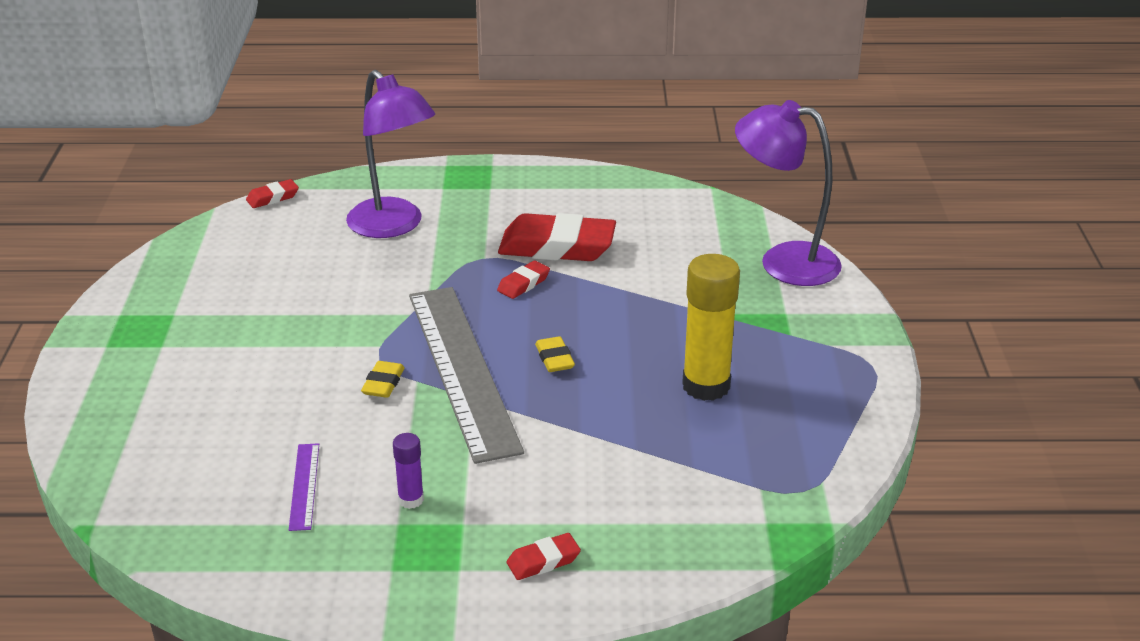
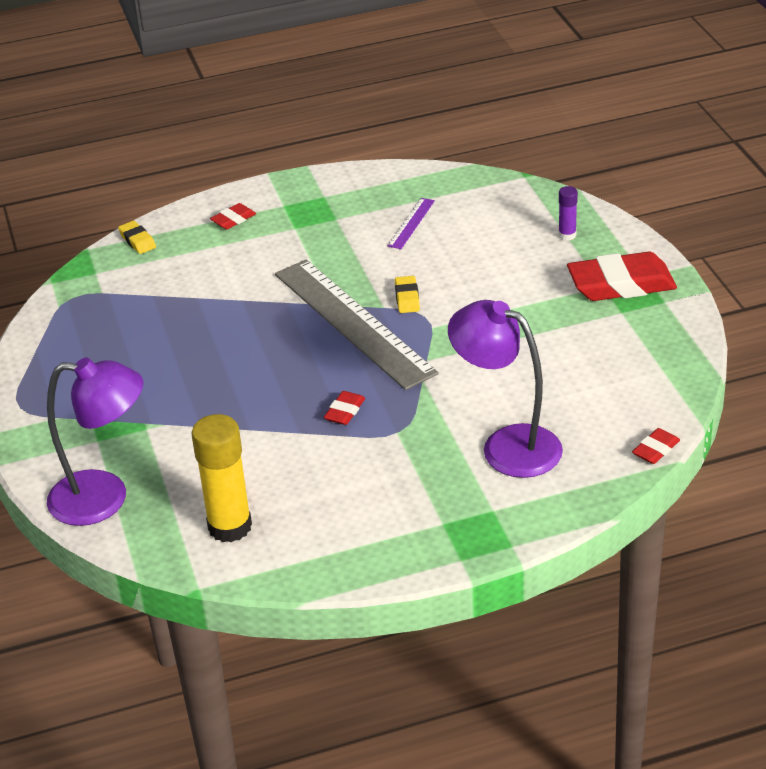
camera: 165 degrees right, 5 degrees up
purple ruler [289,443,319,531] -> purple ruler turned 45 degrees clockwise [388,198,435,249]
purple glue stick [393,433,424,509] -> purple glue stick moved to [558,186,578,240]
red eraser [498,213,616,261] -> red eraser moved to [567,252,677,301]
yellow eraser [535,336,575,372] -> yellow eraser moved to [118,221,156,254]
yellow glue stick [682,254,740,401] -> yellow glue stick moved to [191,414,252,543]

